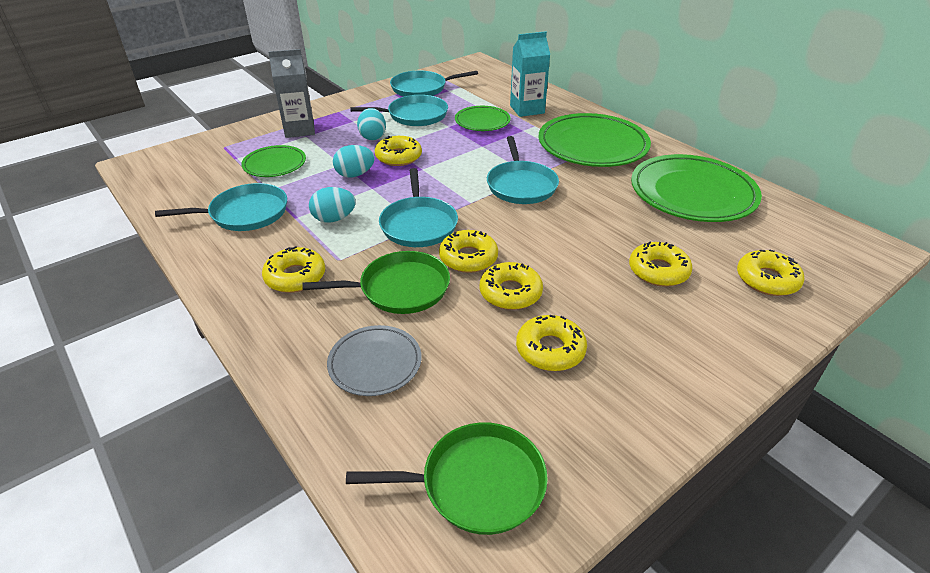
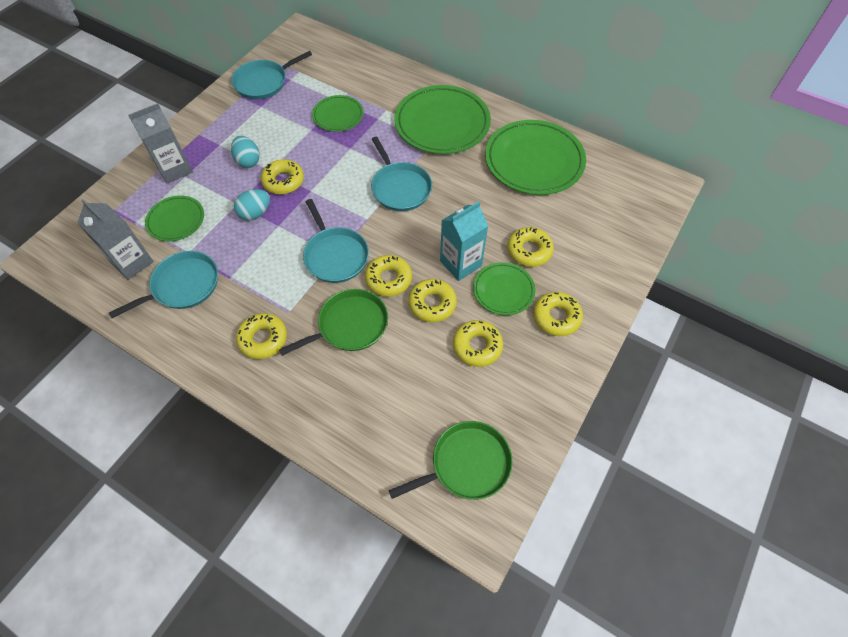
camera: 20 degrees left, 20 degrees up
turquoise egg [309,187,356,223] -> none
grey plate [327,325,421,396] -> none
turquoise pan [350,95,448,126] -> none
turquoise carton [510,31,550,117] -> turquoise carton moved to [440,202,488,281]
yellow donut [737,249,805,296] -> yellow donut moved to [533,292,583,336]
none -> grey carton [77,199,154,280]
none -> green plate [473,262,535,315]

